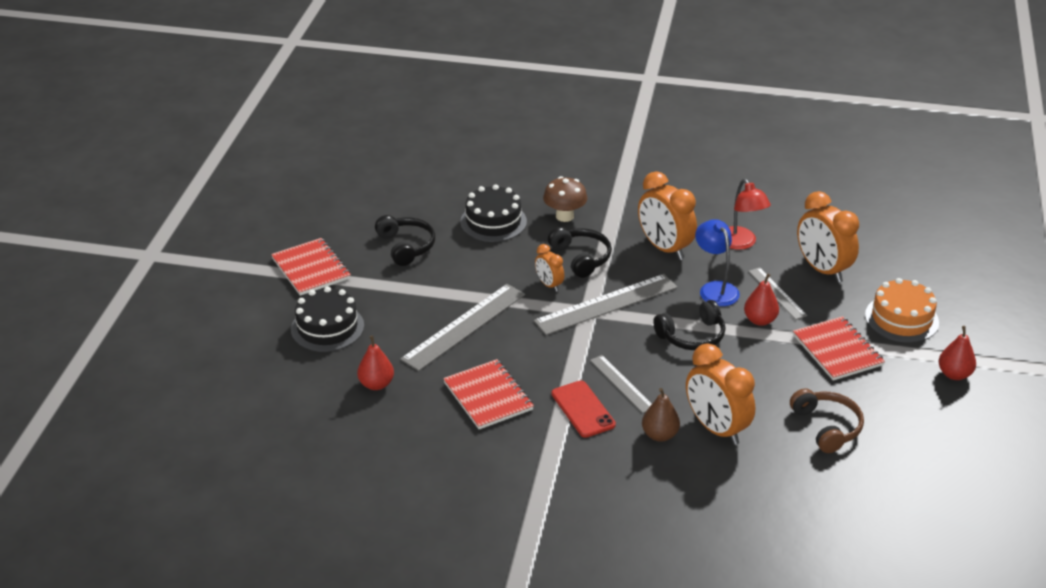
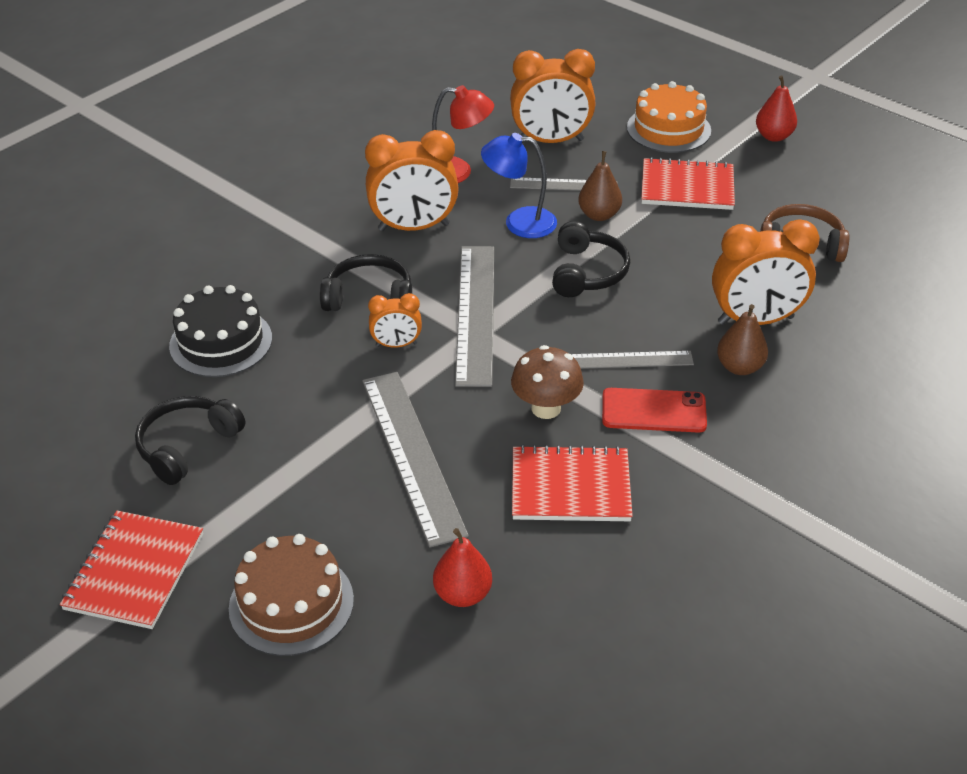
camera: 60 degrees left, 5 degrees up
red notebook [271,238,351,296] -> red notebook turned 75 degrees counterclockwise [60,511,203,629]
black cake [291,286,364,352] -> brown cake [229,534,354,656]
black headphones [375,215,435,266] -> black headphones turned 60 degrees counterclockwise [135,396,246,485]
brown mushroom [543,176,587,222] -> brown mushroom moved to [511,345,584,419]
red pear [744,273,779,326] -> brown pear [578,151,622,221]

